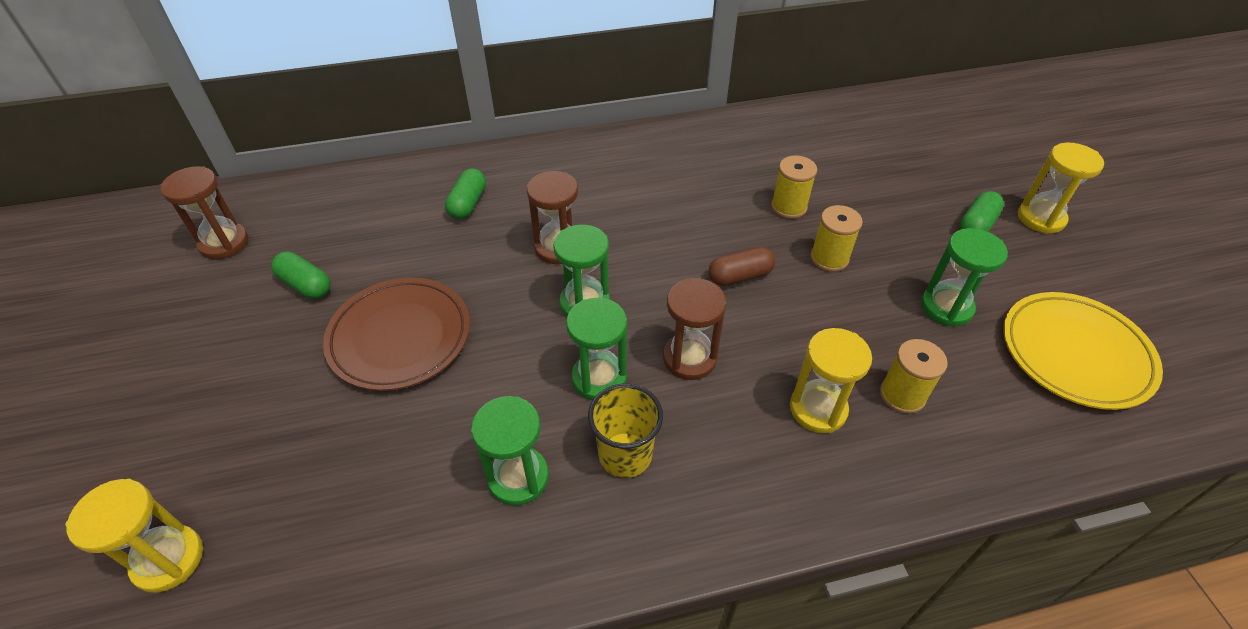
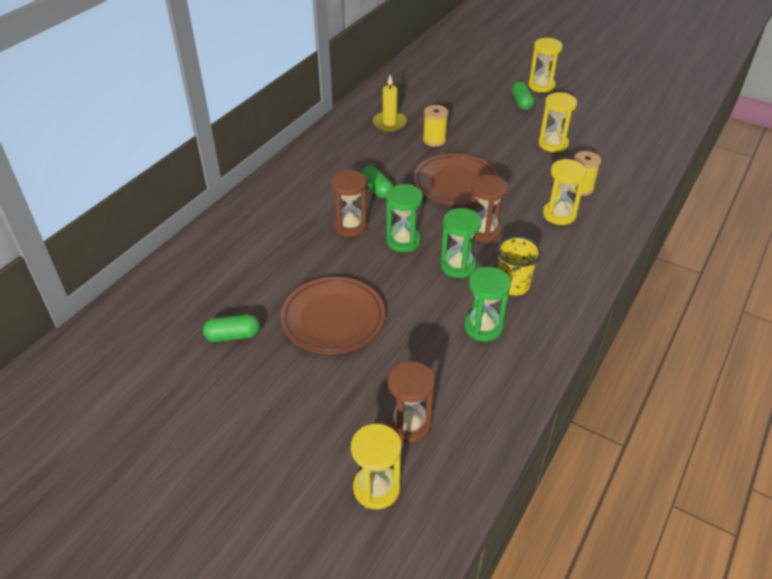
camera: 45 degrees left, 5 degrees down
brown hourglass [160,166,248,260] -> brown hourglass moved to [387,361,435,443]
green capsule [445,168,486,219] -> green capsule moved to [361,166,393,199]
brown capsule [708,247,775,286] -> brown plate [414,153,499,206]
yellow spool [810,205,863,272] -> none
green hourglass [921,228,1008,326] -> yellow hourglass [538,92,577,152]
yellow plate [1003,292,1163,410] -> none
none -> yellow candle [373,75,407,132]

